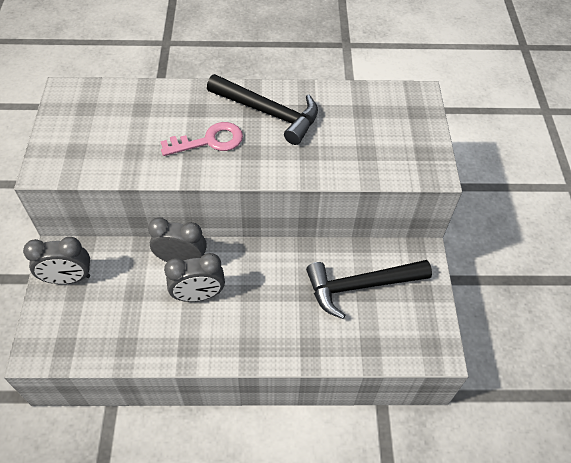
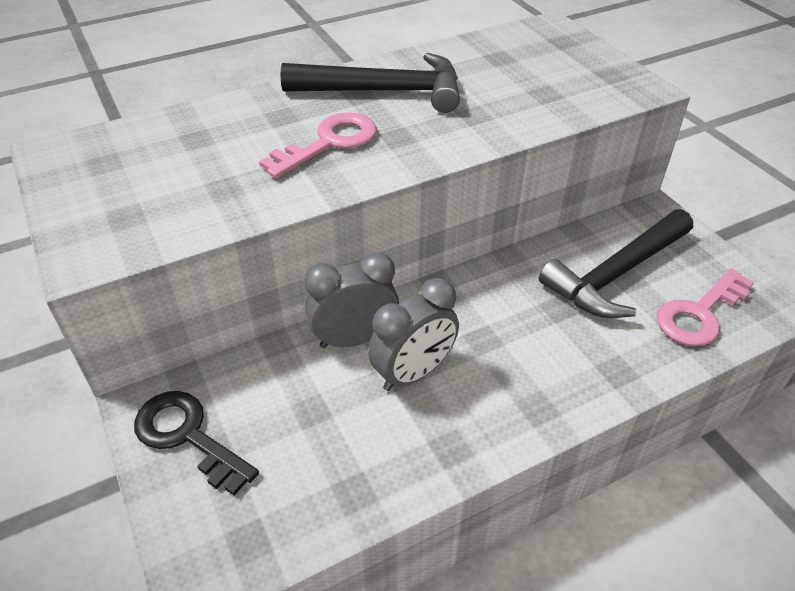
camera: 25 degrees left, 10 degrees down
grey clock [23,237,90,284] -> black key [134,391,259,495]
none -> pink key [657,269,754,346]

